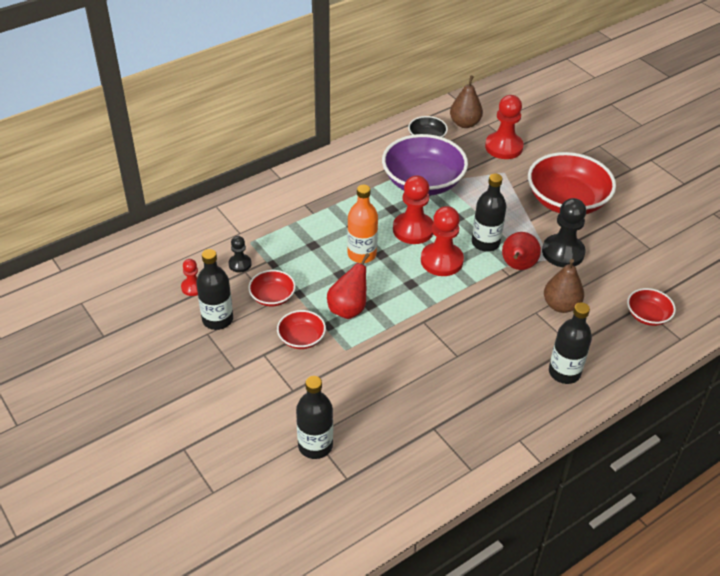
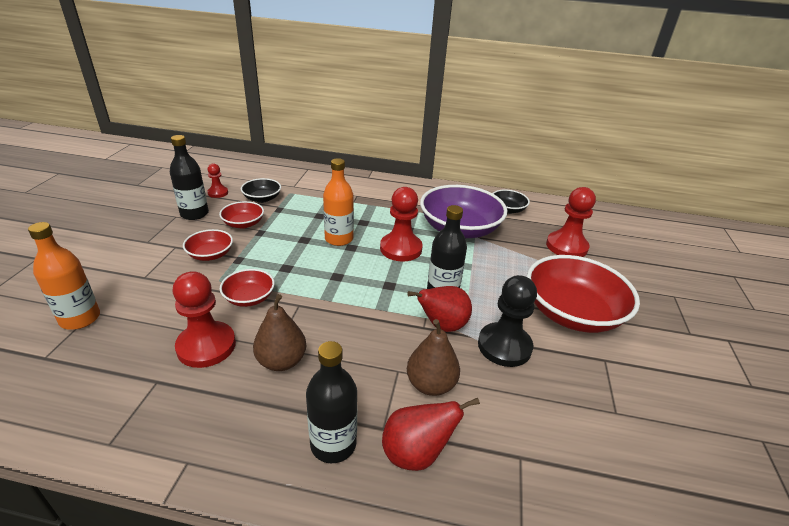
camera: 45 degrees right, 10 degrees down
black pawn [228,236,252,273] -> black bowl [241,178,281,203]
black bottle [296,376,333,459] -> orange bottle [28,222,100,330]
red pear [327,253,370,319] -> red pear moved to [382,398,480,471]
red pawn [421,206,464,276] -> red pawn moved to [173,271,236,368]
brown pear [450,75,483,128] -> brown pear moved to [253,294,306,371]
red bowl [627,288,676,326] -> red bowl moved to [220,269,275,307]

